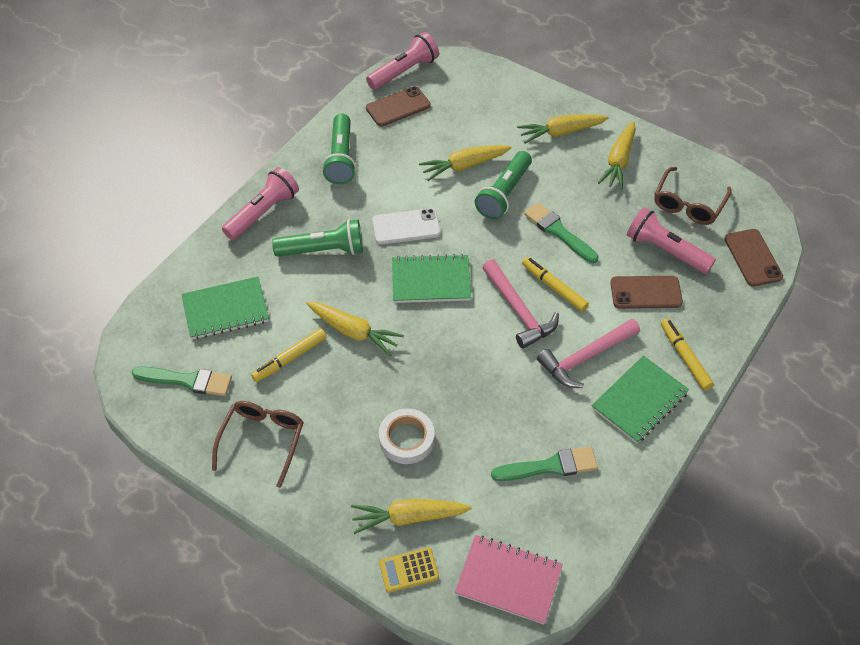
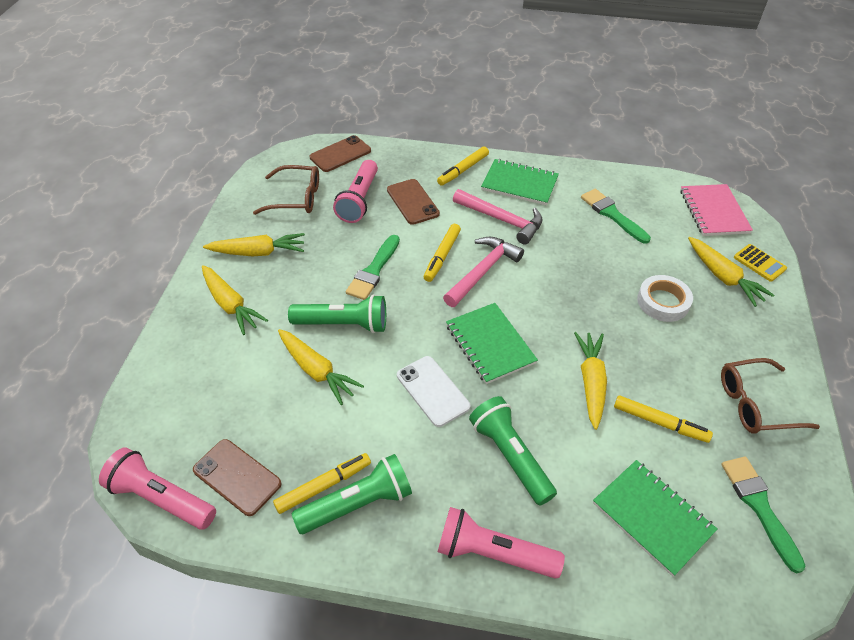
camera: 115 degrees left, 5 degrees down
none -> yellow marker [273,453,371,514]

